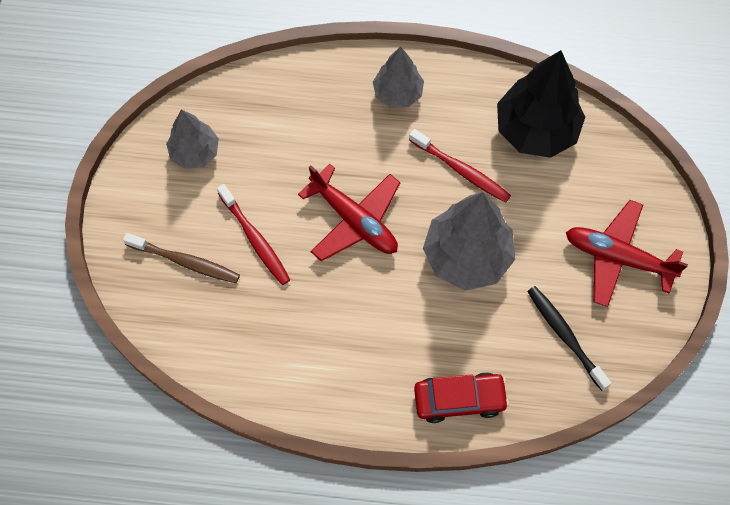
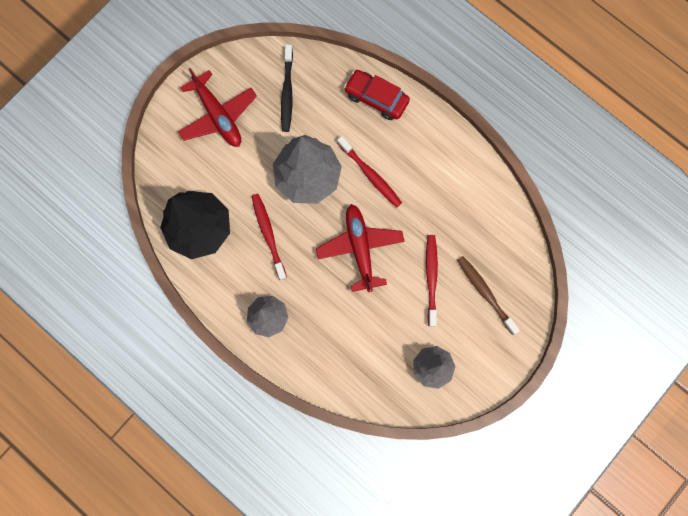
camera: 145 degrees left, 10 degrees up
none -> red toothbrush [337,136,402,207]

